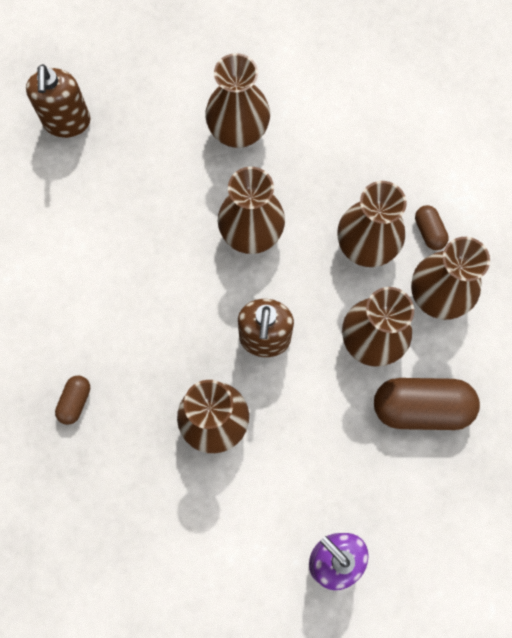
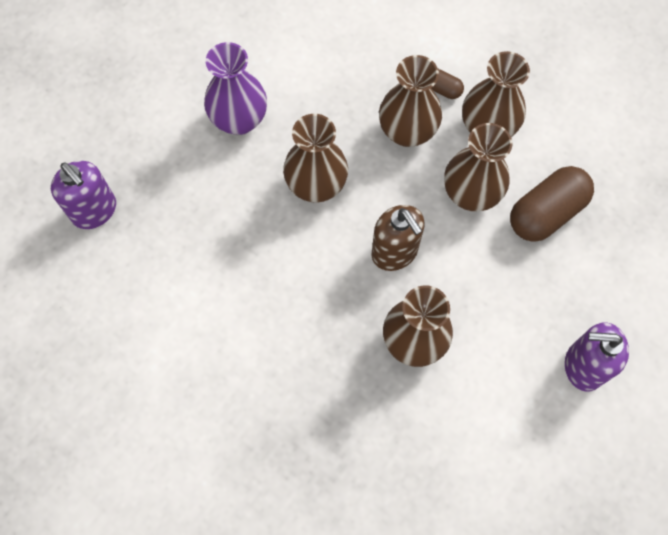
camera: 40 degrees left, 5 degrees down
brown soap dispenser [26,64,91,138] -> purple soap dispenser [51,161,116,229]
brown capsule [55,376,90,425] -> none
brown vase [205,53,270,148] -> purple vase [204,42,267,135]

